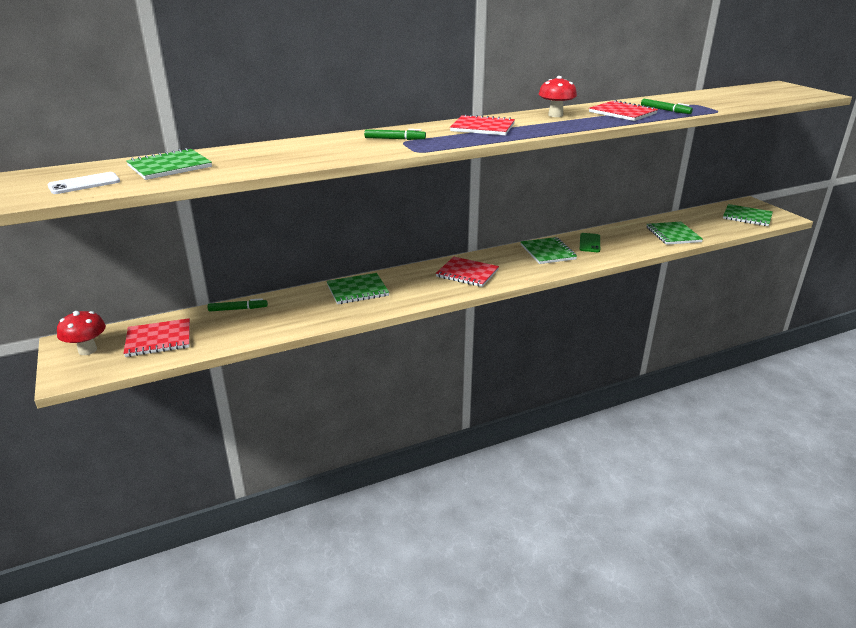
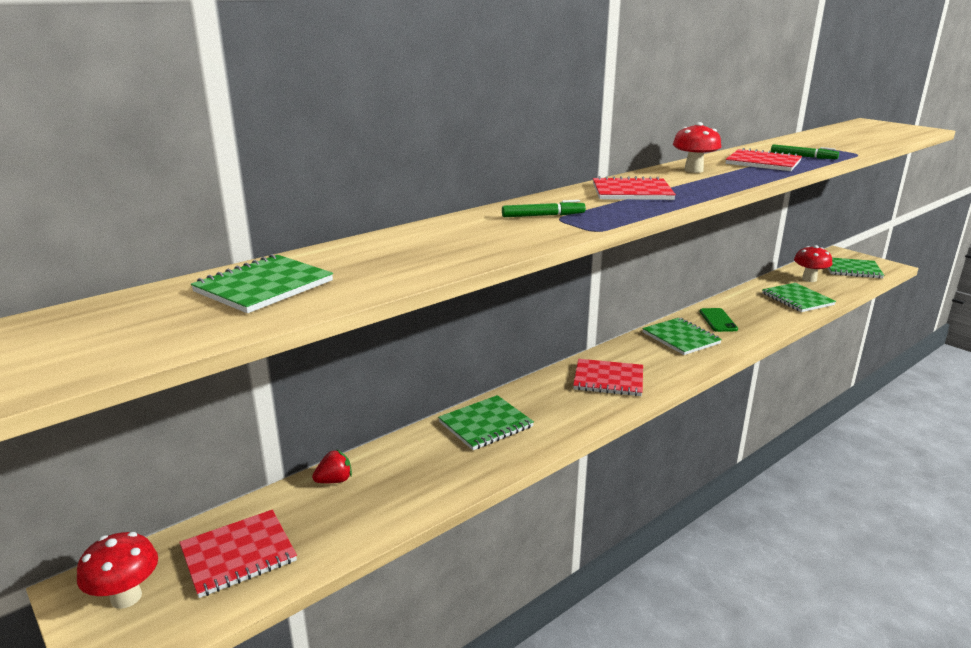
camera: 15 degrees left, 5 degrees down
white phone [48,172,120,194] -> none
green marker [208,298,268,311] -> red strawberry [312,449,352,483]
none -> red mushroom [794,245,833,282]

